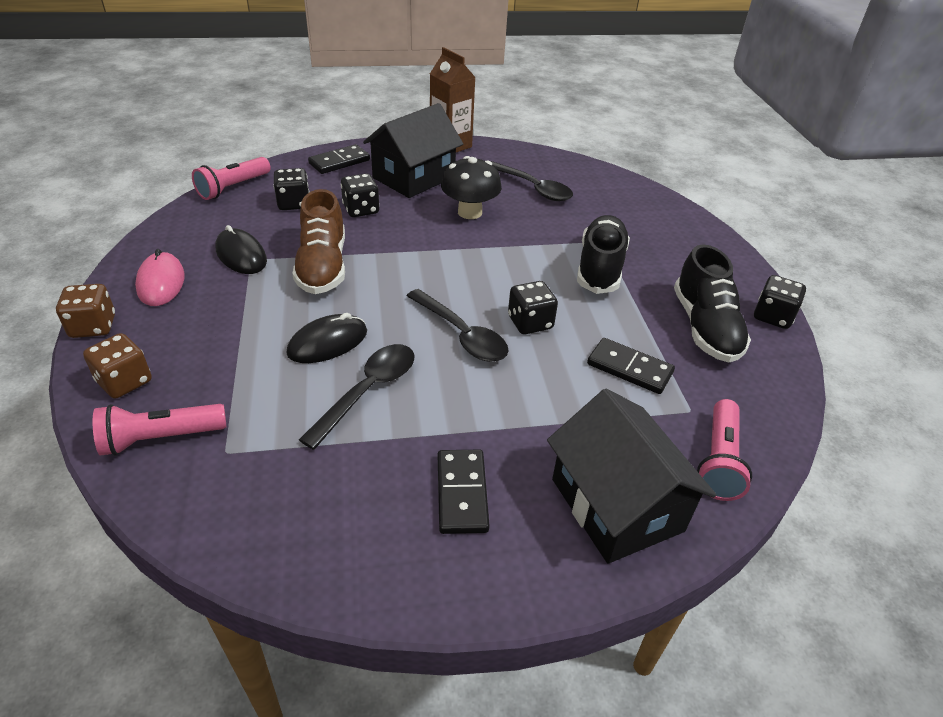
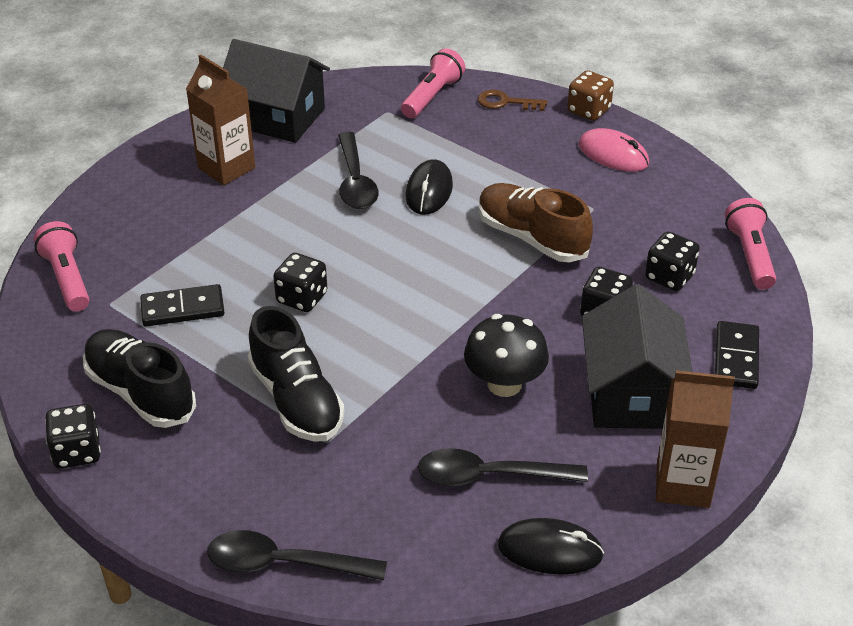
camera: 140 degrees right, 0 degrees up
brown dice [83,333,152,399] -> brown key [477,90,547,111]
black mouse [215,225,267,274] -> black mouse moved to [498,518,604,575]
black spoon [407,289,509,362] -> black spoon moved to [207,530,387,580]
black domino [438,450,490,534] -> brown carton [186,54,255,186]
black house [547,389,716,564] -> black house moved to [223,39,330,143]

